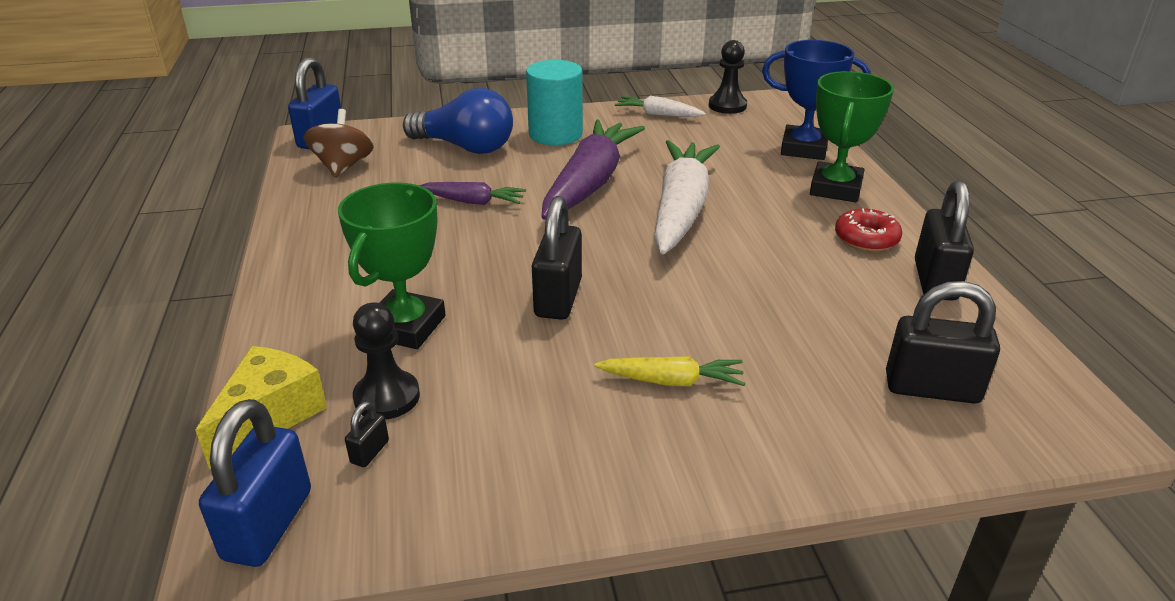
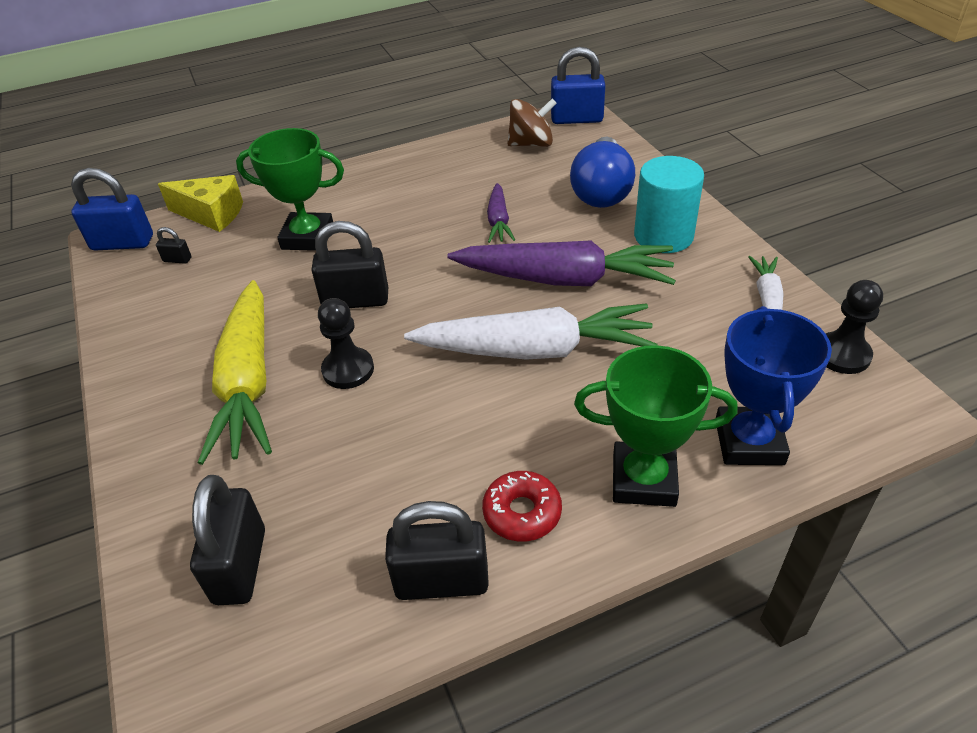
camera: 80 degrees right, 10 degrees up
black pawn [353,302,420,420] -> black pawn moved to [318,298,374,389]
yellow carrot [595,356,745,386] -> yellow carrot [198,280,272,465], size x2.04

